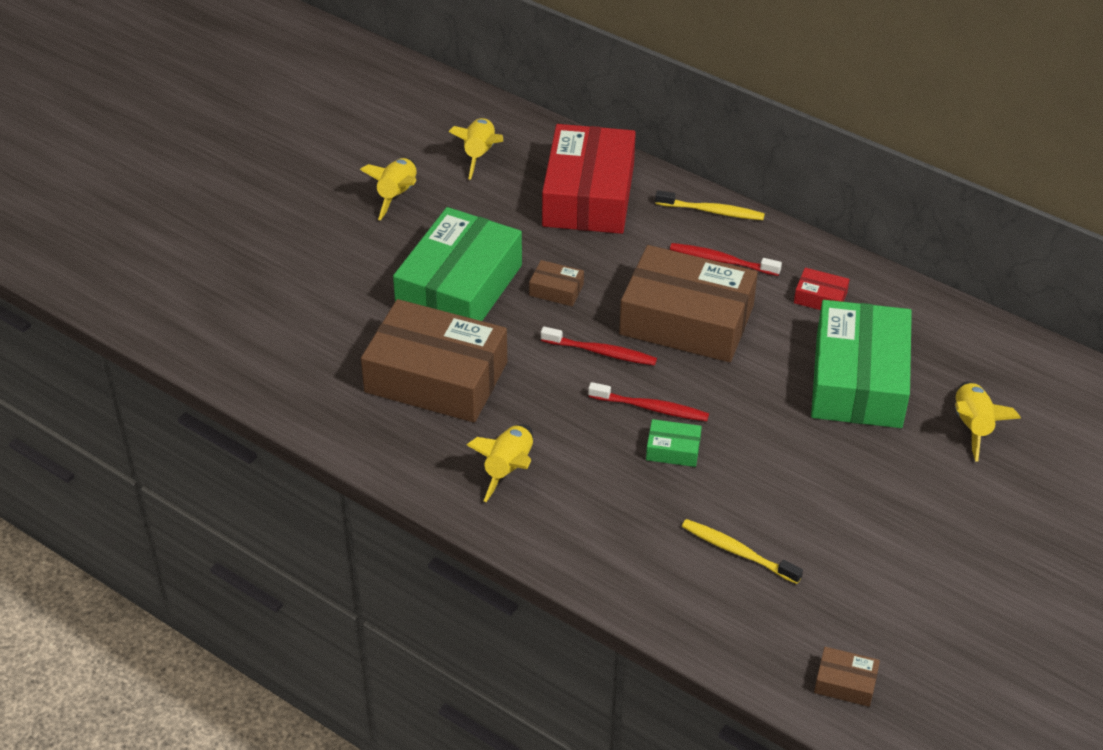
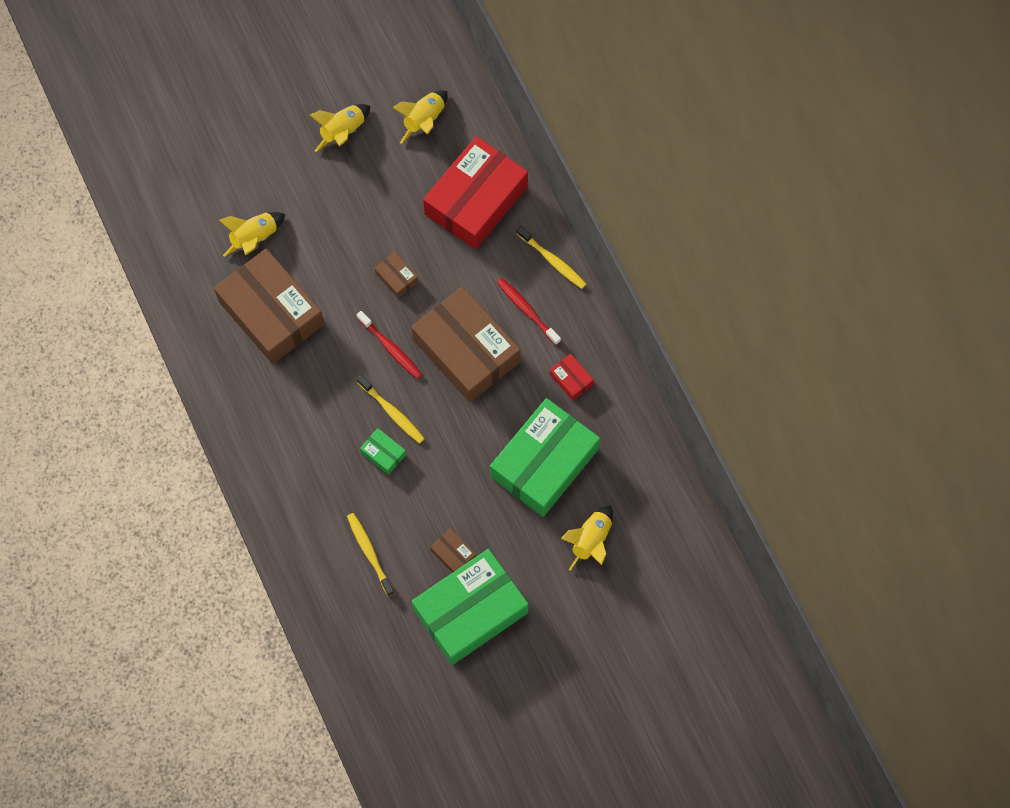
camera: 30 degrees right, 25 degrees up
green box [393,207,522,321] -> green box moved to [412,549,529,665]
yellow rocket [467,424,533,502] -> yellow rocket moved to [219,212,285,257]
red toothbrush [588,382,709,421] -> yellow toothbrush [357,375,425,444]
brown box [814,647,880,707] -> brown box moved to [430,528,476,573]

